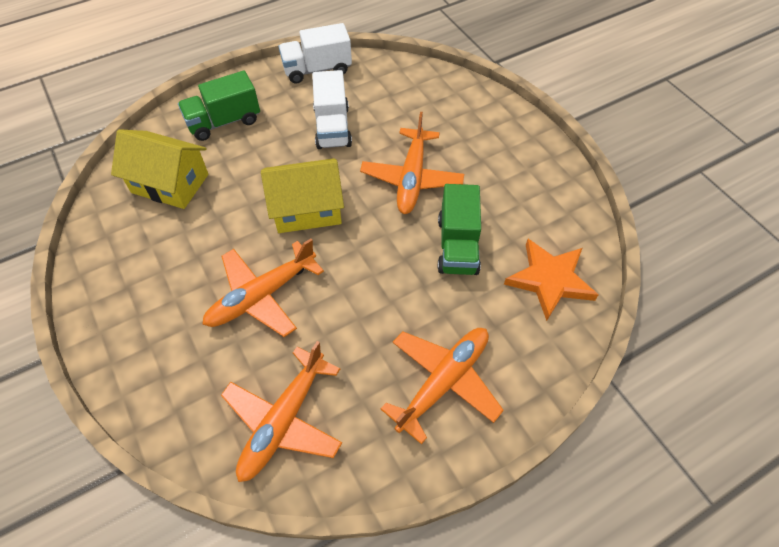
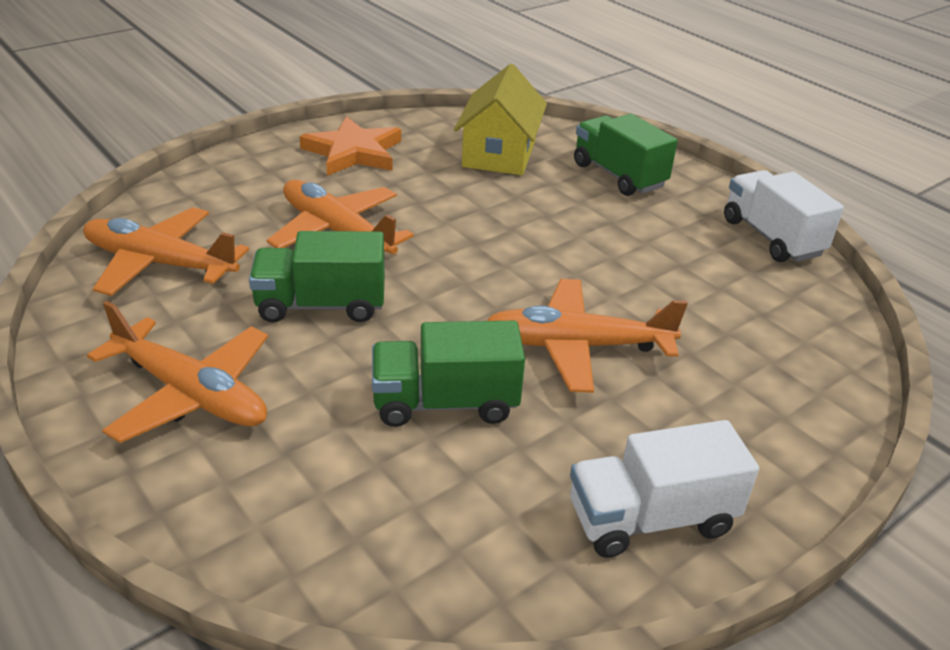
camera: 80 degrees right, 20 degrees down
yellow house [261,158,344,233] -> none
white truck [312,70,352,149] -> white truck moved to [570,420,759,558]
orange star [504,239,598,321] -> orange star moved to [299,116,401,176]
none -> green truck [249,231,385,322]

